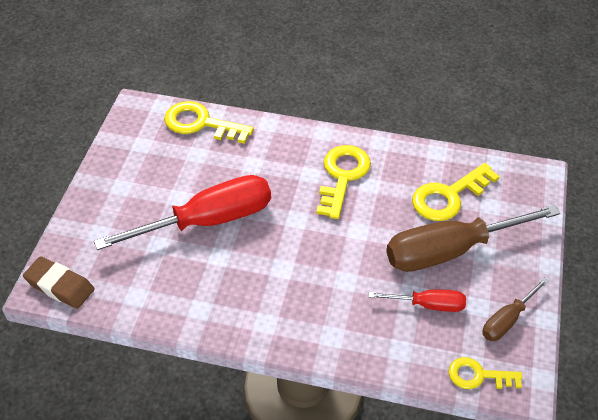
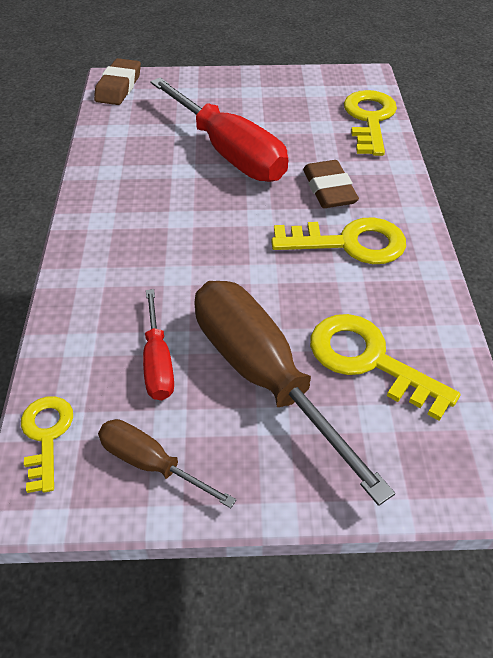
camera: 75 degrees right, 0 degrees up
none -> brown eraser [303,160,359,208]

